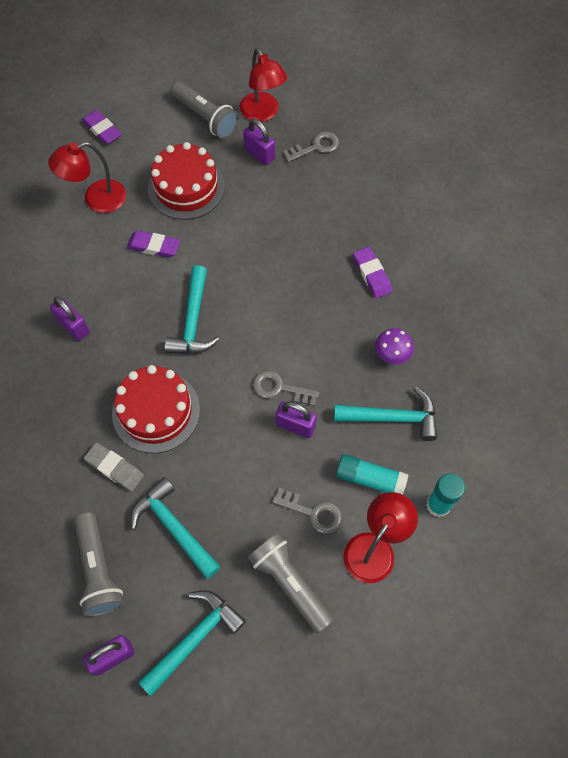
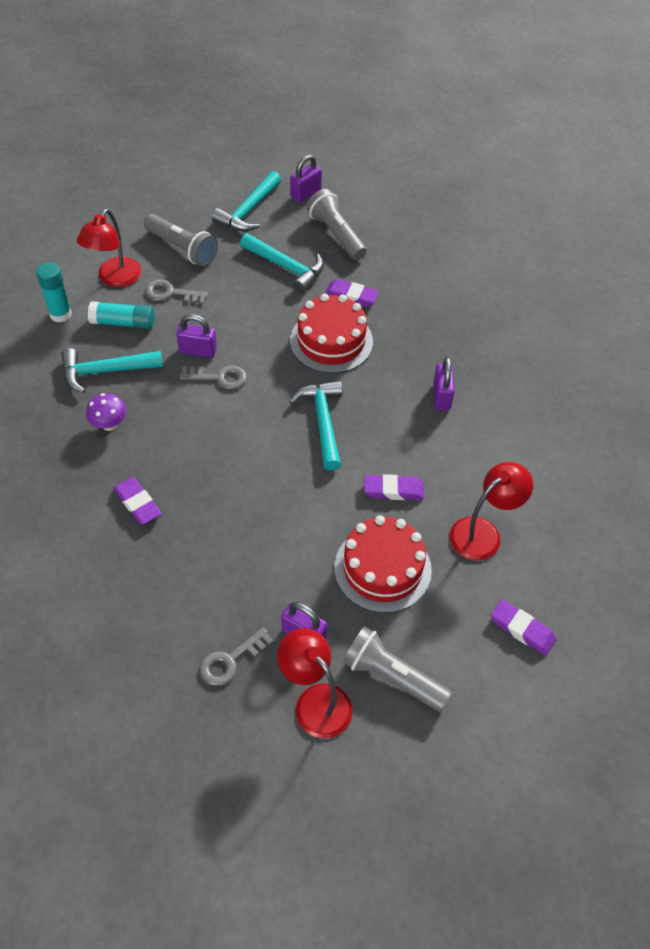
camera: 165 degrees right, 10 degrees down
purple padlock [50,296,90,341] -> purple padlock turned 60 degrees clockwise [433,357,455,411]
grey eraser [84,443,144,492] -> purple eraser [324,279,379,307]

